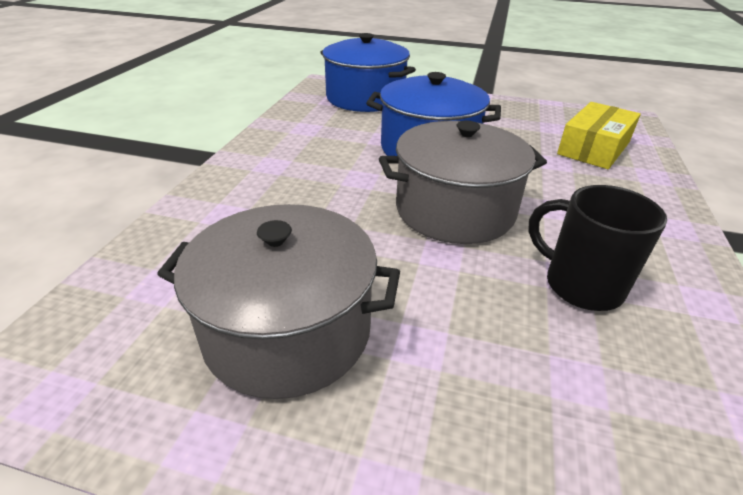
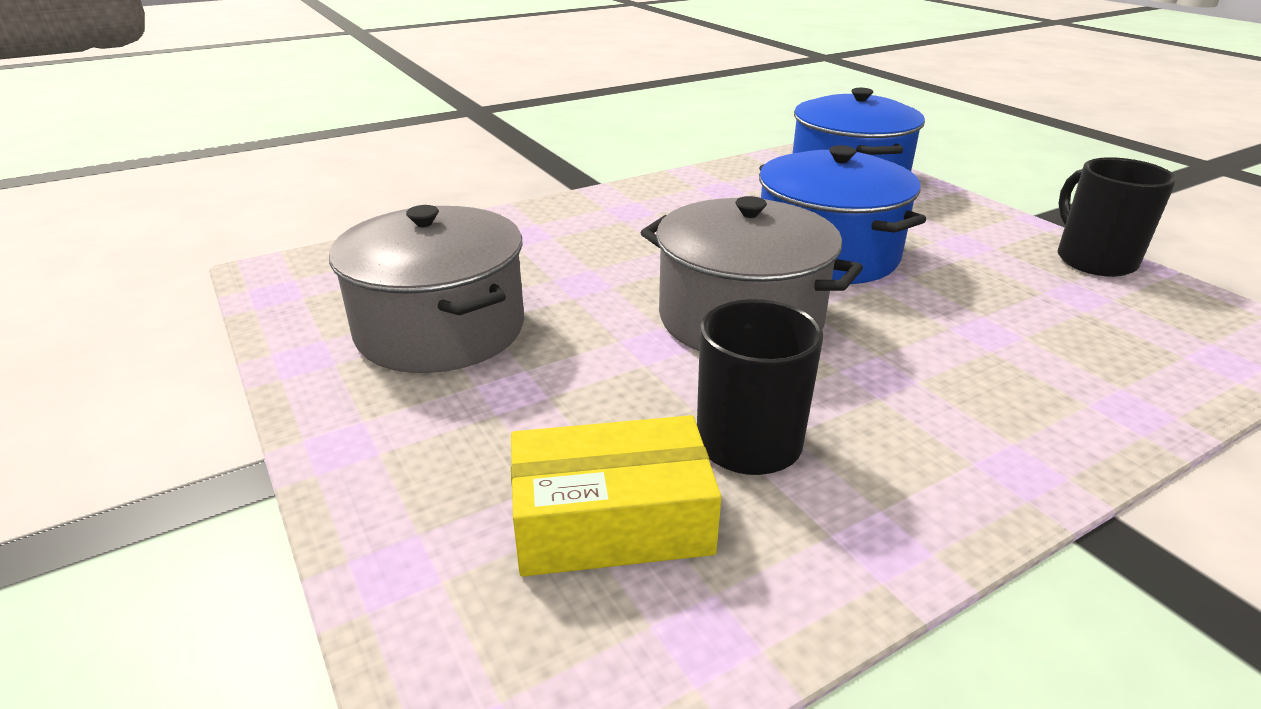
camera: 45 degrees right, 5 degrees down
yellow box [557,102,641,169] -> yellow box moved to [511,415,721,577]
none -> black mug [1058,157,1176,277]

